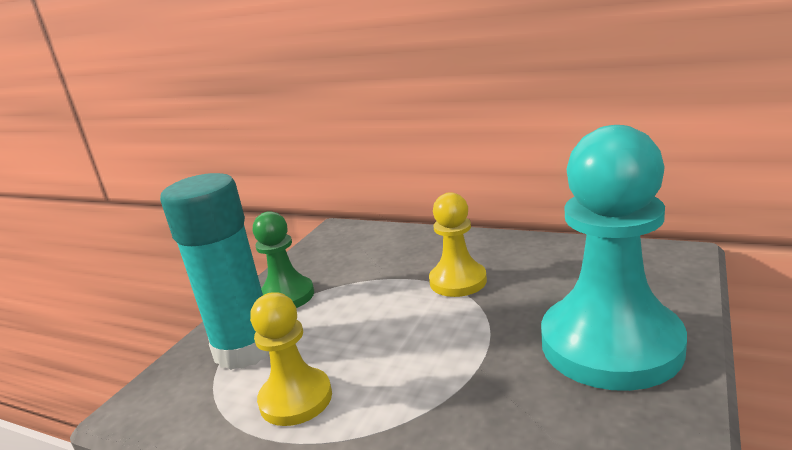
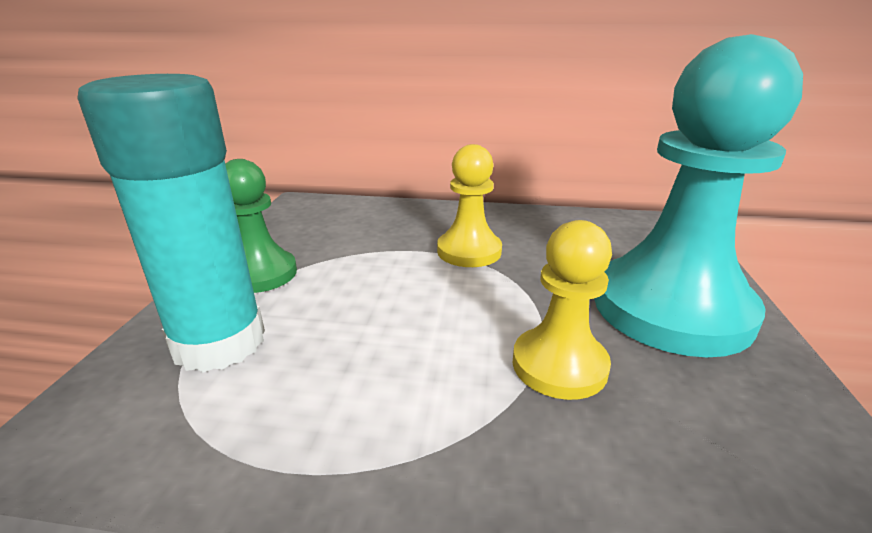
camera: 20 degrees left, 5 degrees up
yellow pawn [250,293,332,426] -> yellow pawn moved to [513,220,612,400]

